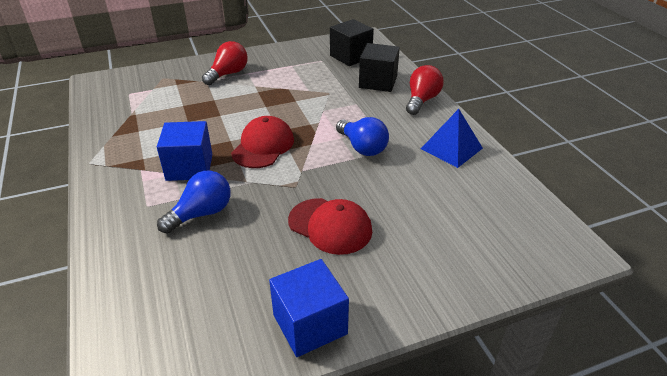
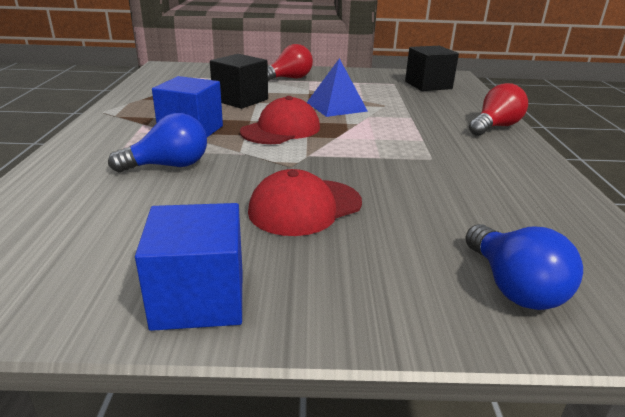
camera: 20 degrees right, 10 degrees down
red cap [288,198,372,255] -> red cap turned 90 degrees clockwise [248,169,362,236]
blue light bulb [336,117,389,156] -> blue light bulb moved to [465,224,583,310]
black cube [359,43,400,92] -> black cube moved to [210,54,268,109]
blue pyramid [421,109,483,168] -> blue pyramid moved to [307,58,368,117]

